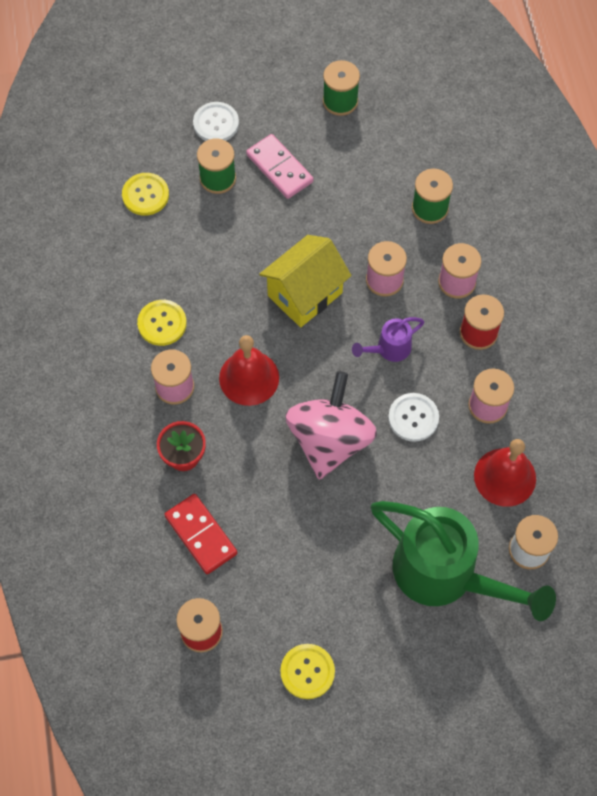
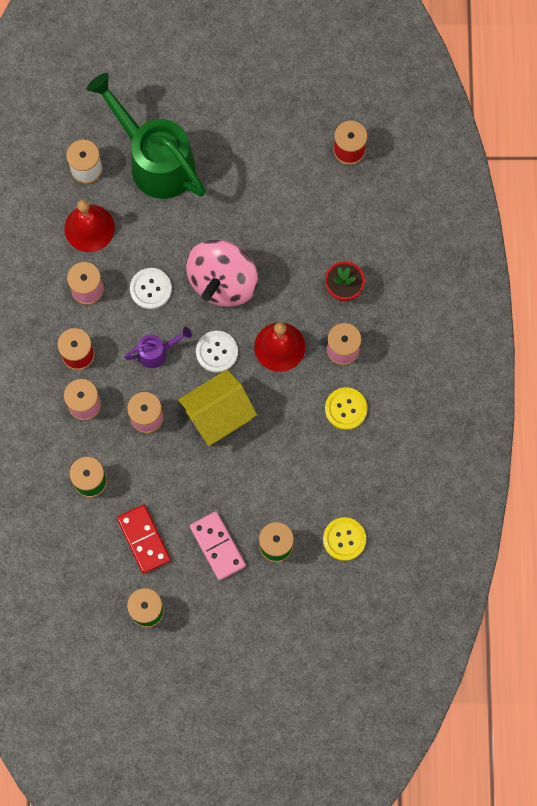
camera: 170 degrees left, 10 degrees up
red domino [164,494,237,574] -> red domino moved to [117,504,171,574]
white button [193,102,239,141] -> white button moved to [196,331,238,373]
yellow button [280,644,335,699] -> none

